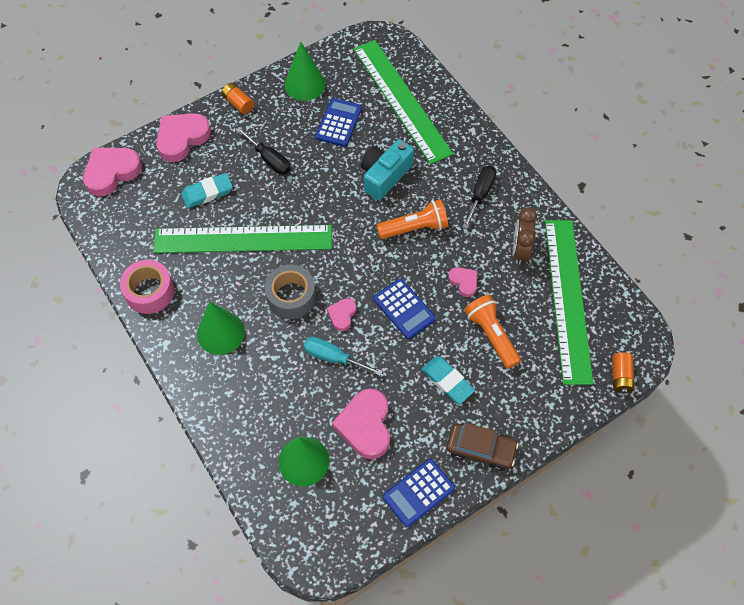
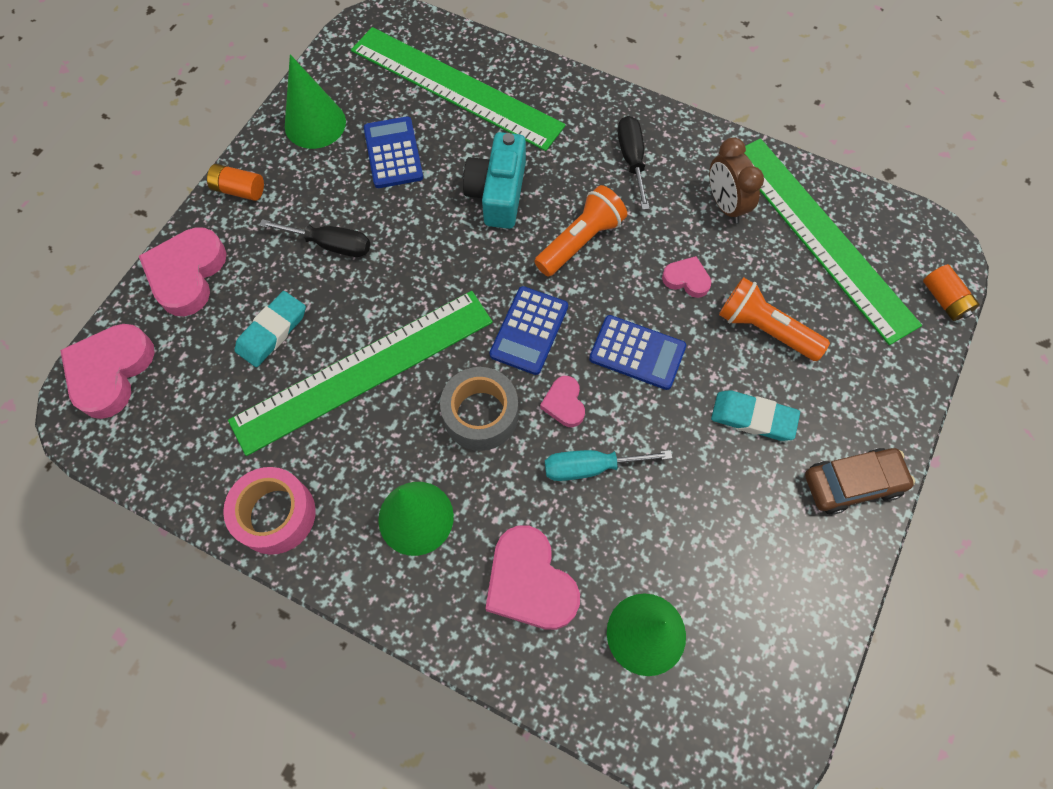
camera: 30 degrees left, 5 degrees up
pink heart [332,388,390,459] -> pink heart moved to [485,525,580,630]
blue calculator [383,459,455,527] -> blue calculator moved to [490,286,568,375]

